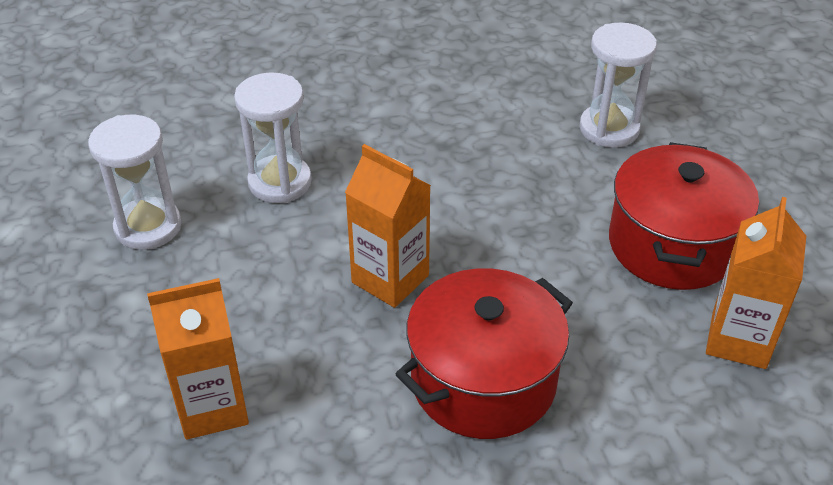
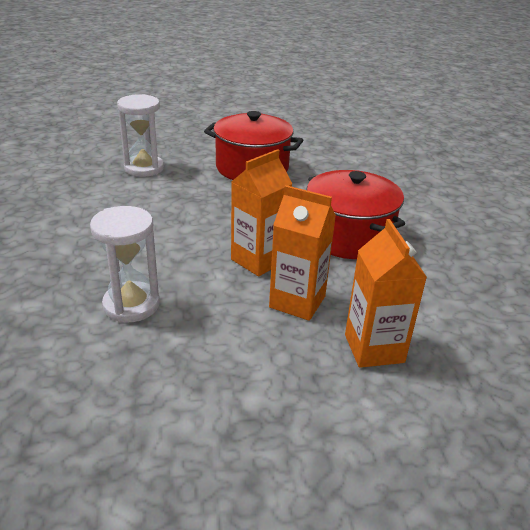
camera: 85 degrees left, 10 degrees down
white hourglass [88,115,181,250] -> none
orange carton [706,197,806,369] -> orange carton moved to [269,185,336,321]

